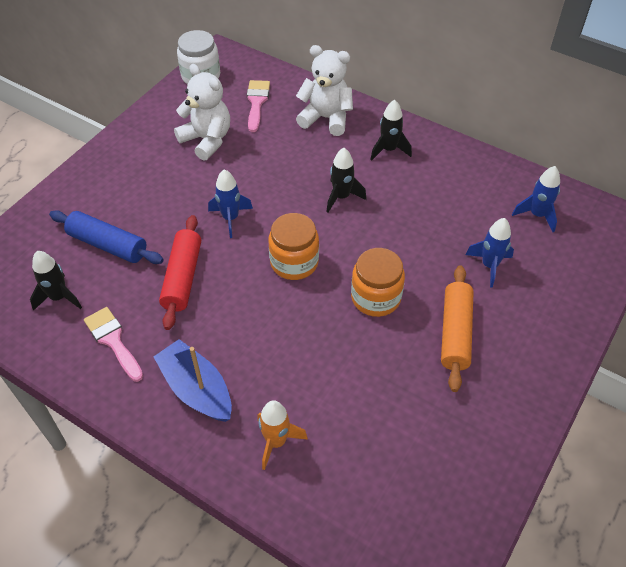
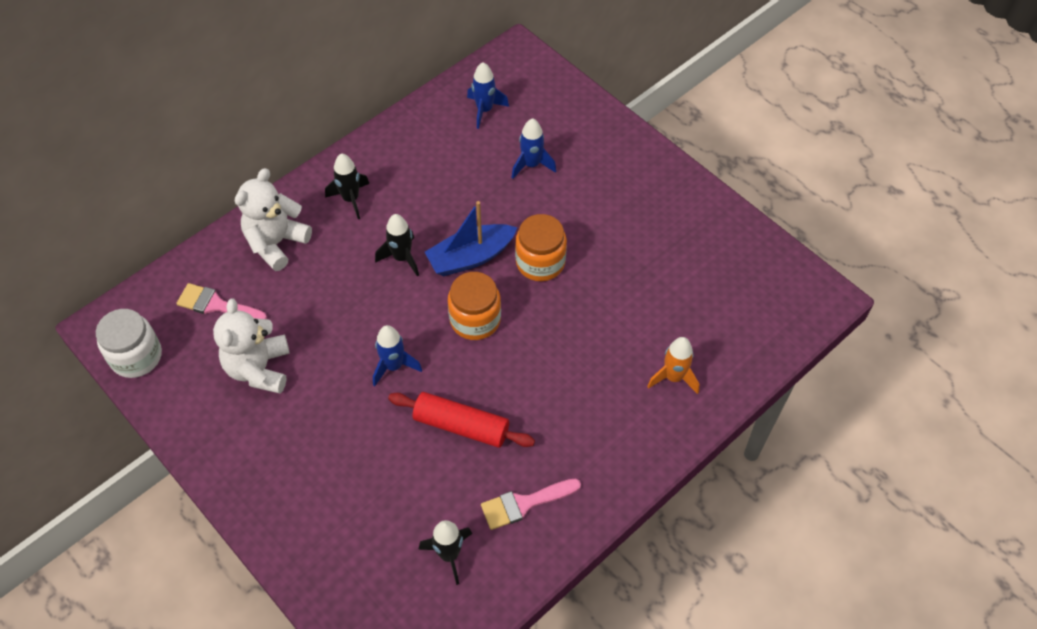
camera: 75 degrees left, 5 degrees up
blue rolling pin [49,210,164,264] -> none
blue boat [153,339,232,422] -> blue boat moved to [425,201,518,276]
white teddy bear [174,64,230,161] -> white teddy bear turned 60 degrees counterclockwise [213,299,290,394]
orange rolling pin [441,265,474,392] -> none

